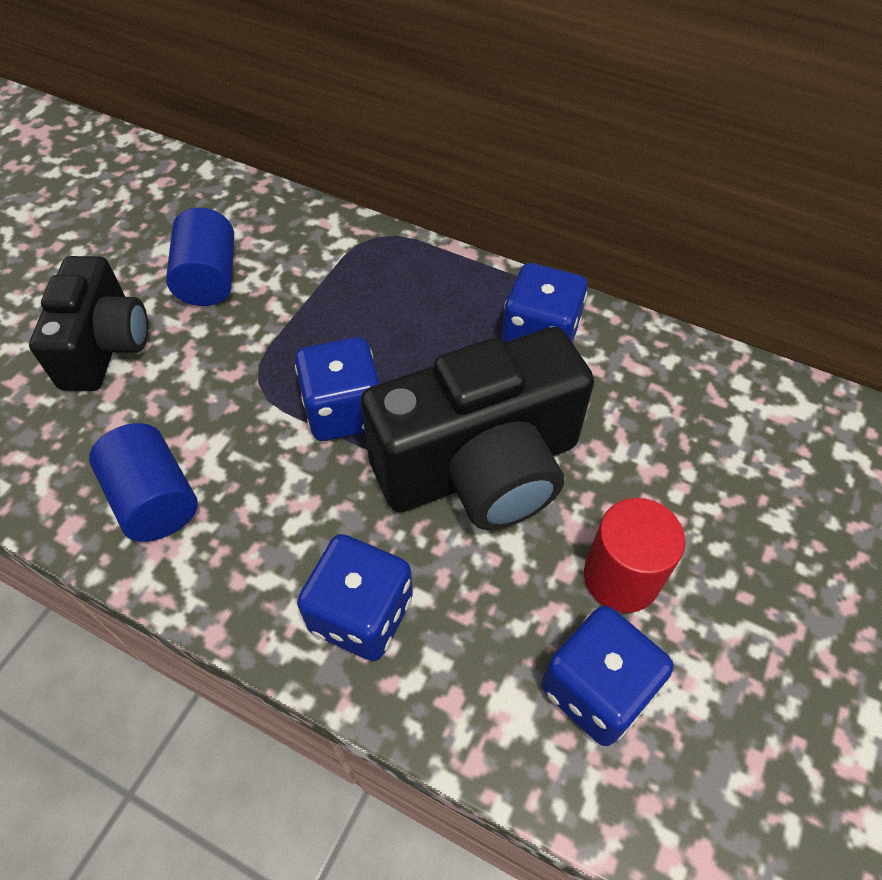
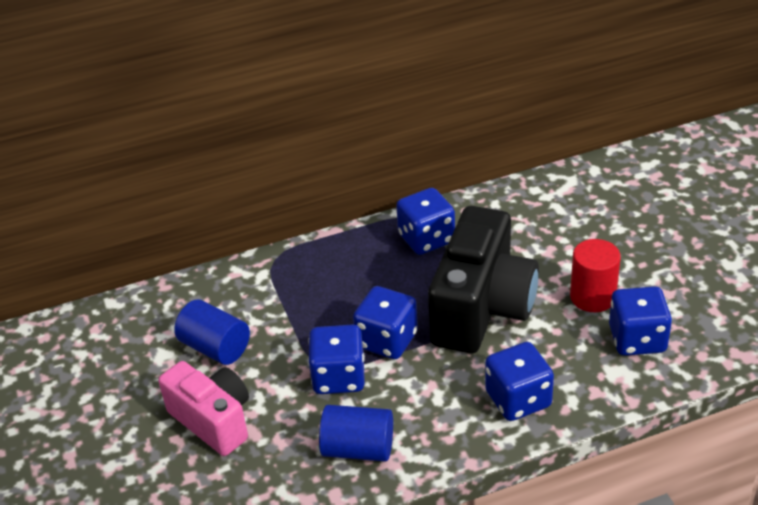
camera: 45 degrees left, 15 degrees down
black camera [29,256,148,391] -> pink camera [158,361,249,456]
none -> blue dice [308,324,365,394]

